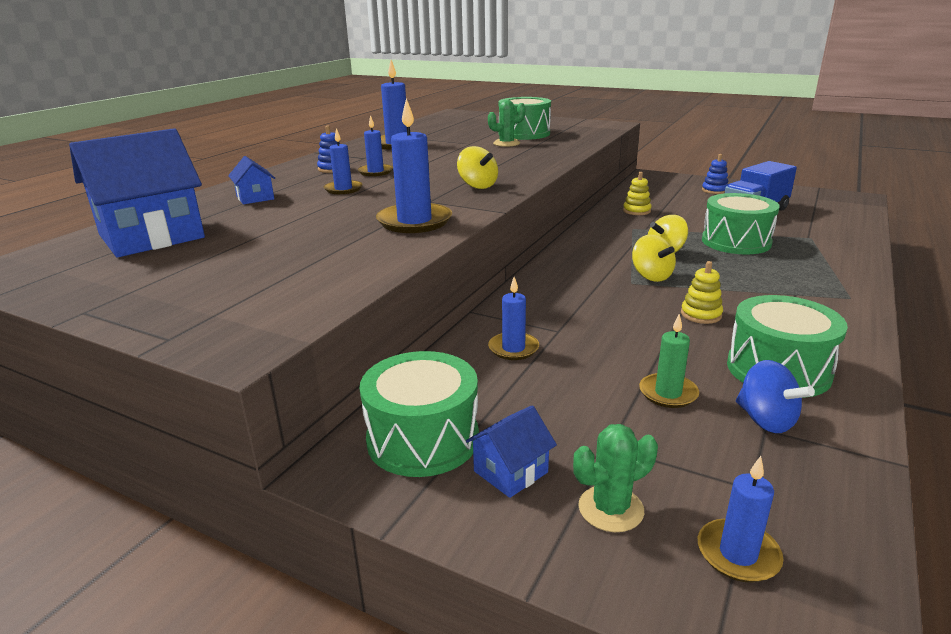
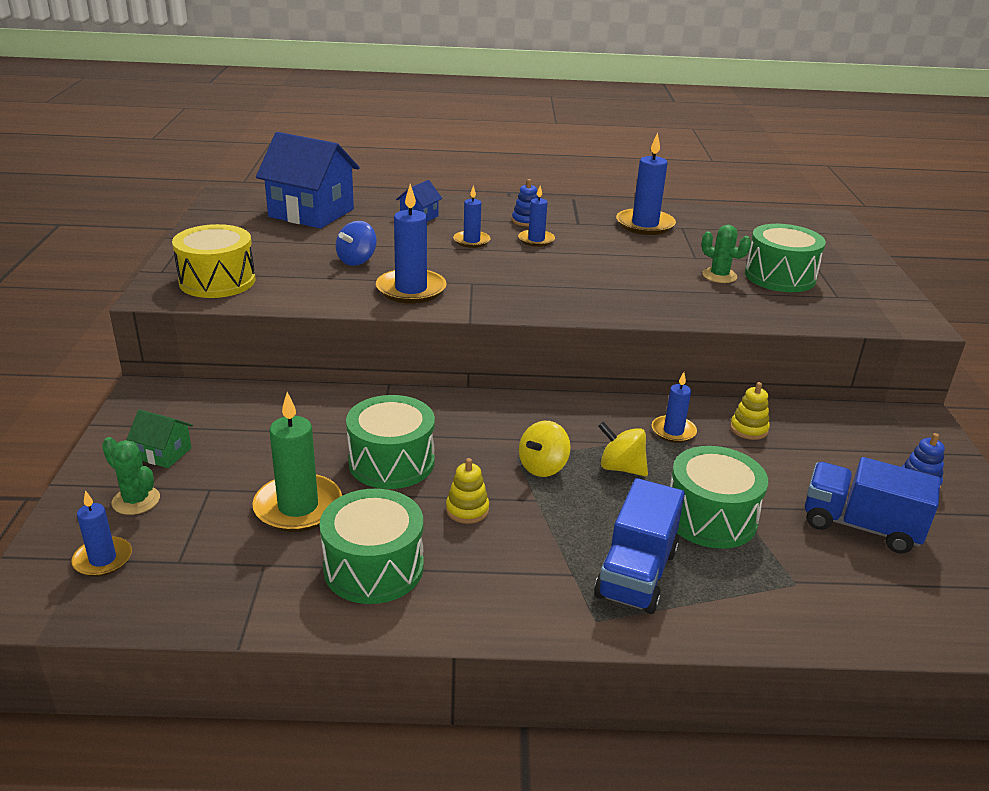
camera: 60 degrees right, 5 degrees up
green drum [360,351,479,477] -> green drum moved to [346,395,435,489]
yellow spinning top [457,146,498,189] -> none
blue house [466,405,557,498] -> green house [126,409,193,468]
blue candle [488,277,539,360] -> blue candle moved to [652,372,697,443]
green candle [639,314,699,408] -> green candle [252,392,342,532], size x1.69
blue spinning top [736,360,815,433] -> blue spinning top moved to [336,221,377,266]
none -> yellow drum [172,224,255,298]
none -> blue truck [594,478,685,614]

